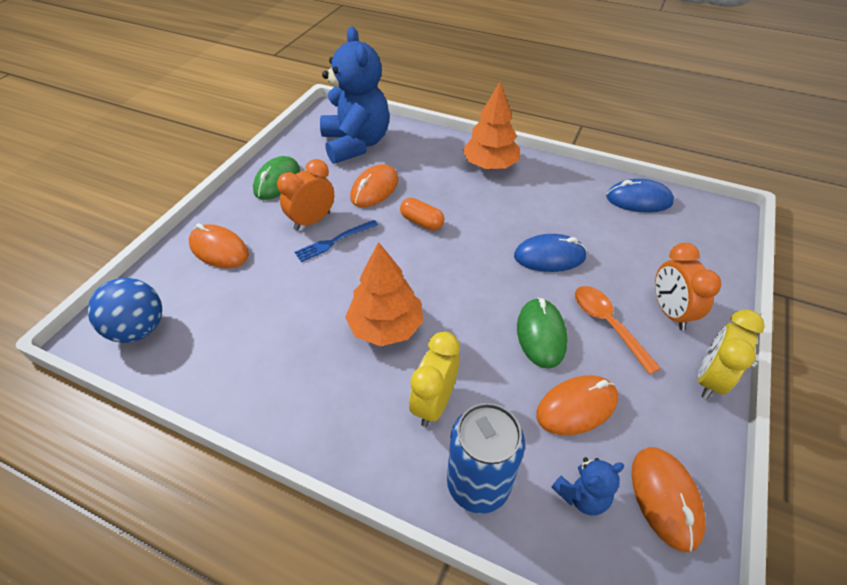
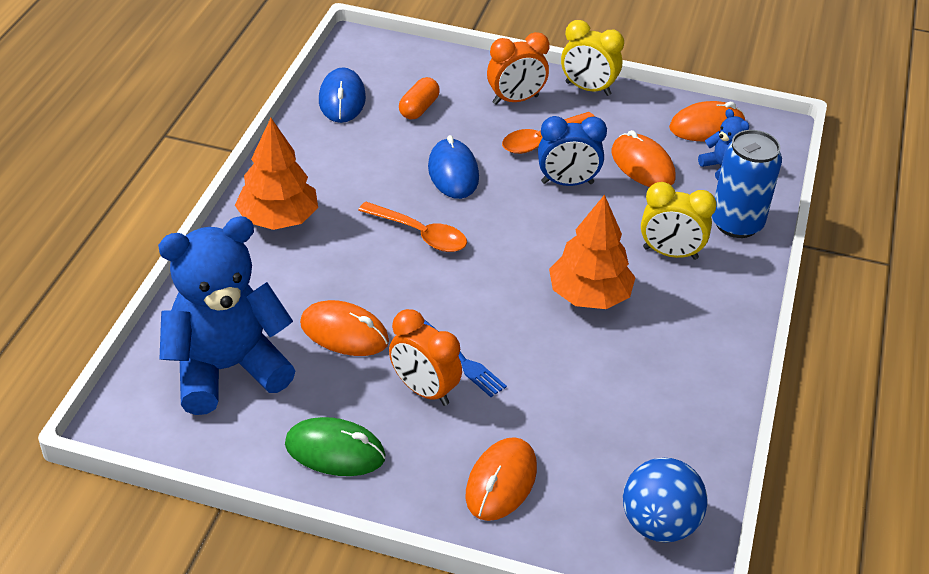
camera: 100 degrees left, 5 degrees down
orange capsule [400,198,444,231] -> orange capsule moved to [399,77,440,120]
green mouse [517,298,568,369] -> blue clock [538,116,607,186]
none -> orange spoon [358,202,467,252]

